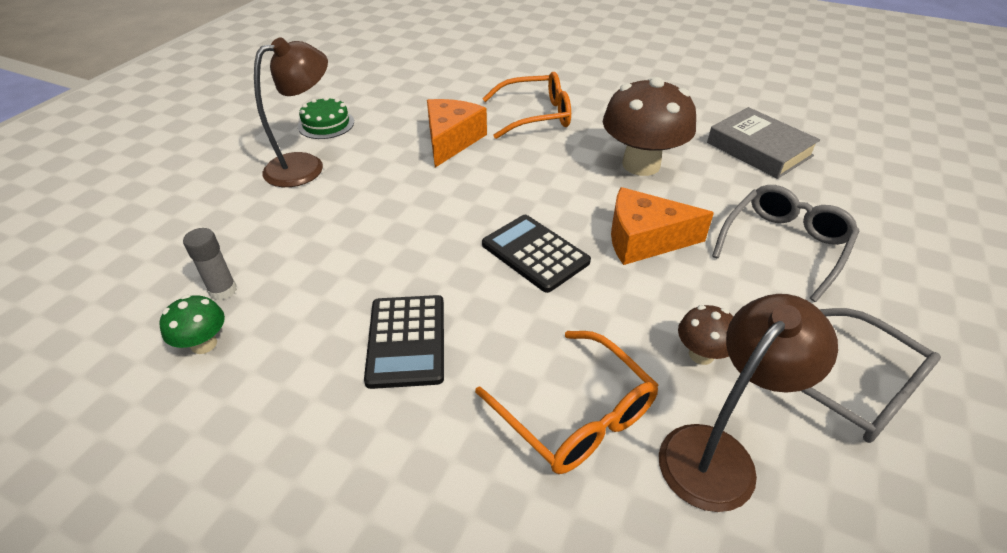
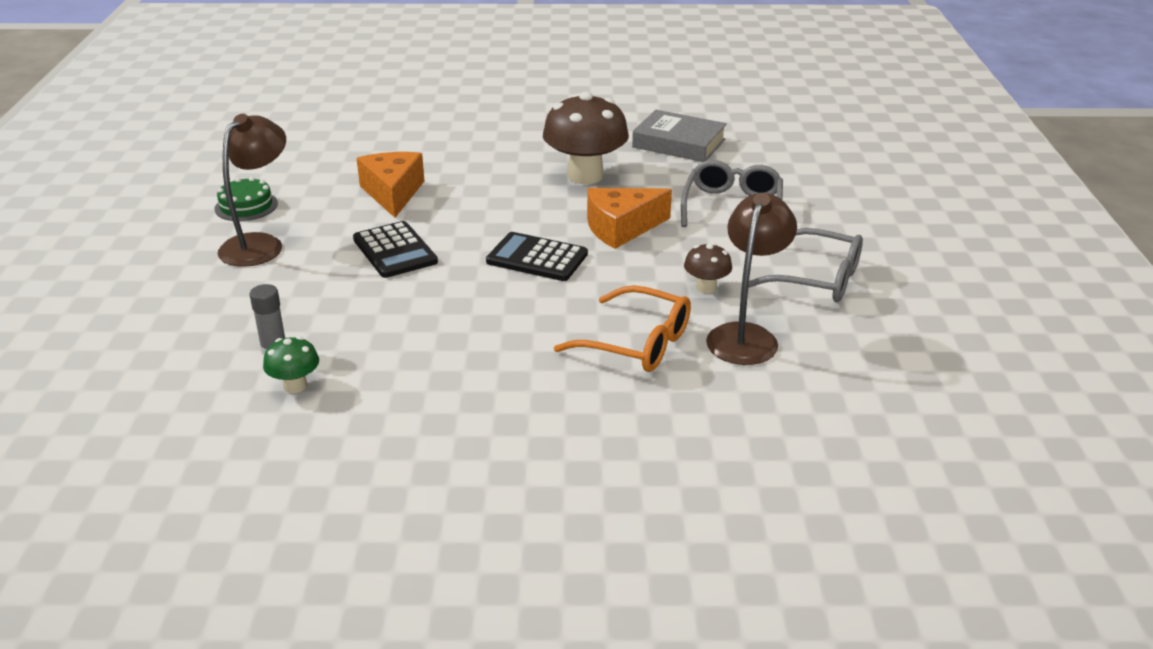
camera: 25 degrees left, 10 degrees down
black calculator [364,295,444,389] -> black calculator moved to [353,221,438,278]
orange glasses [482,72,571,139] -> none

